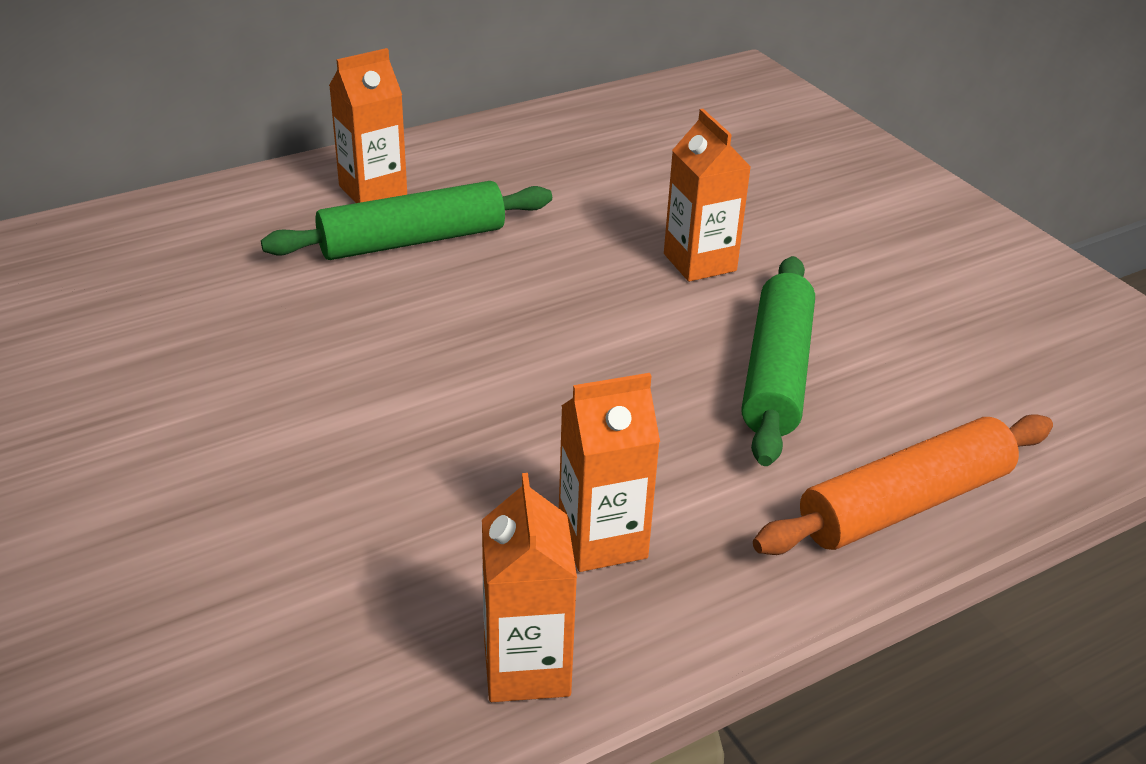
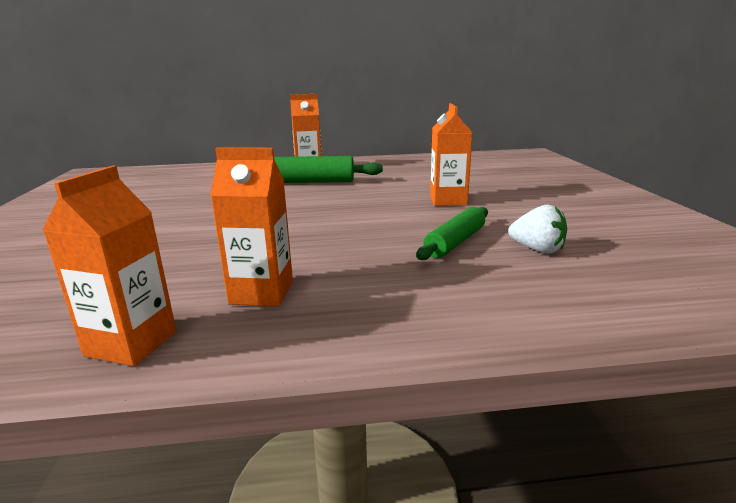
camera: 25 degrees right, 15 degrees down
green rolling pin [742,256,815,466] -> green rolling pin [416,207,488,260], size x0.66
orange rolling pin [753,414,1053,555] -> none
none -> white strawberry [508,205,567,254]

